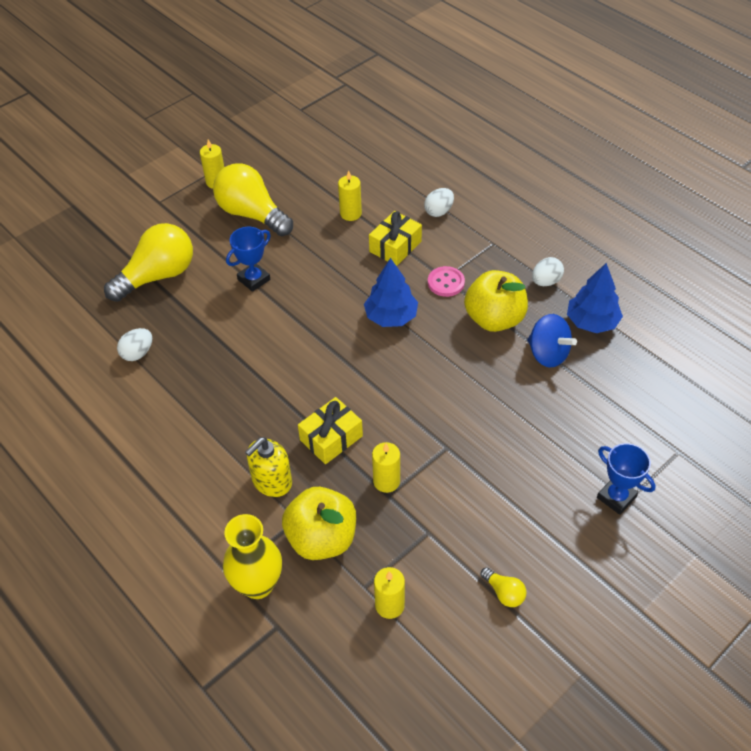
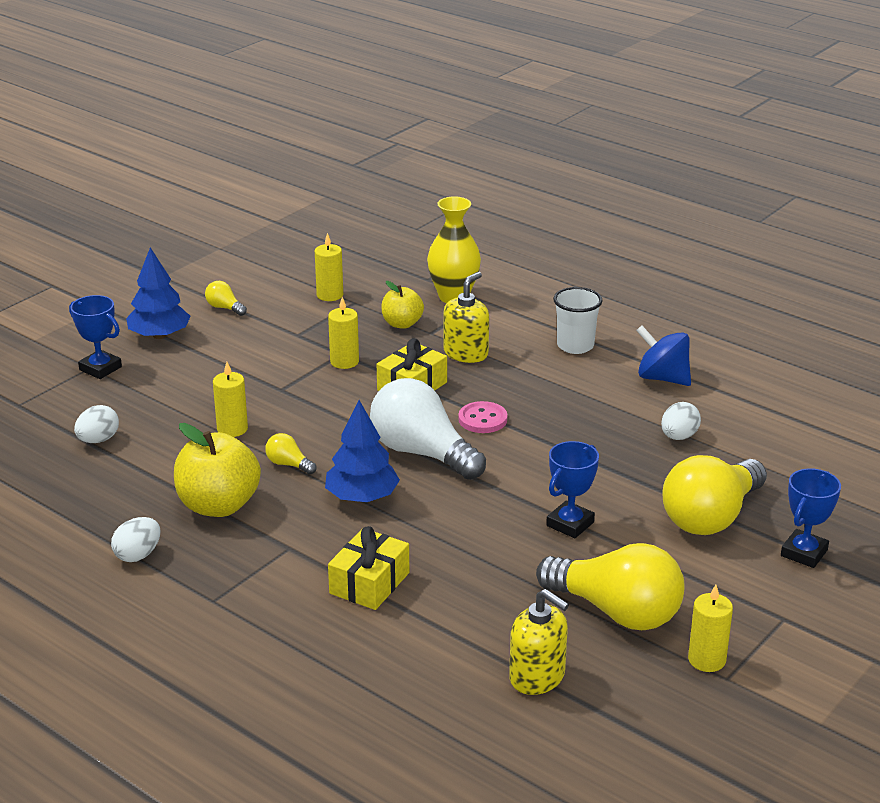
camera: 170 degrees right, 20 degrees down
yellow apple [282,487,356,560] -> yellow apple [381,281,424,329], size x0.59
yellow candle [338,170,362,221] -> yellow candle moved to [213,362,248,437]
white egg [424,188,454,217] -> white egg moved to [74,405,119,443]
pink button [428,266,465,297] -> pink button moved to [458,401,507,433]
blue spinning top [527,314,577,368] -> blue spinning top moved to [636,325,691,386]
blue tree [567,263,623,333] -> blue tree moved to [126,248,191,339]
none -> yellow light bulb [265,433,316,475]
none -> white light bulb [370,378,486,480]
none -> yellow soap dispenser [509,589,569,695]
none -> white cup [553,287,603,354]
none -> blue trophy [781,468,841,568]

